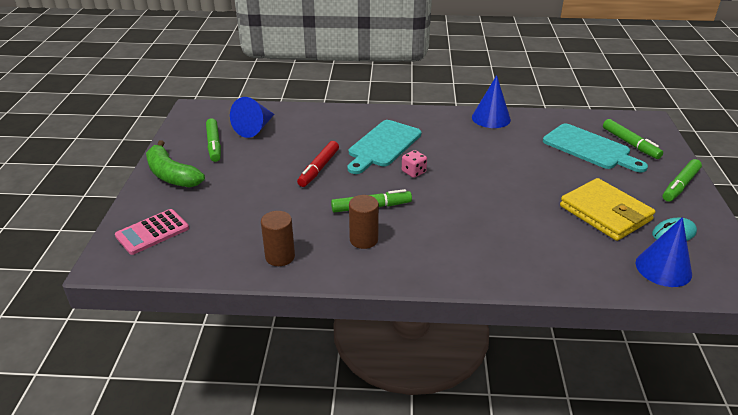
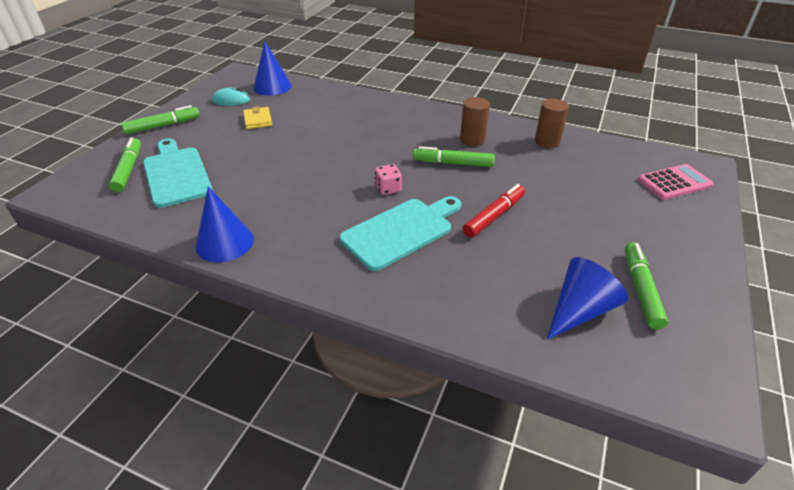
camera: 160 degrees left, 5 degrees up
green banana [146,140,205,187] -> none
yellow wallet [560,178,655,241] -> yellow wallet [243,106,272,129], size x0.51

